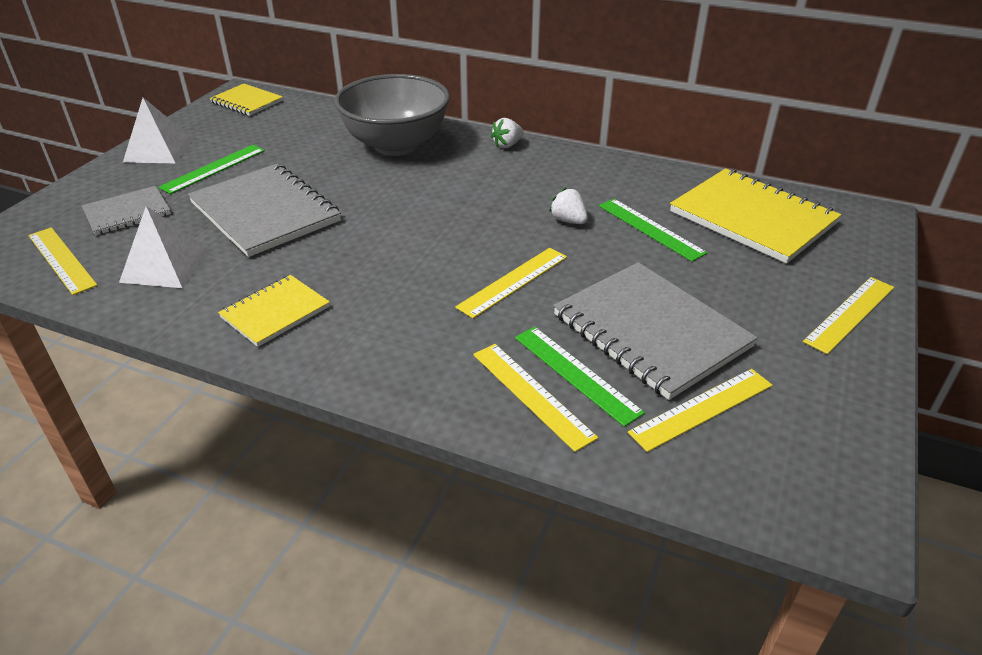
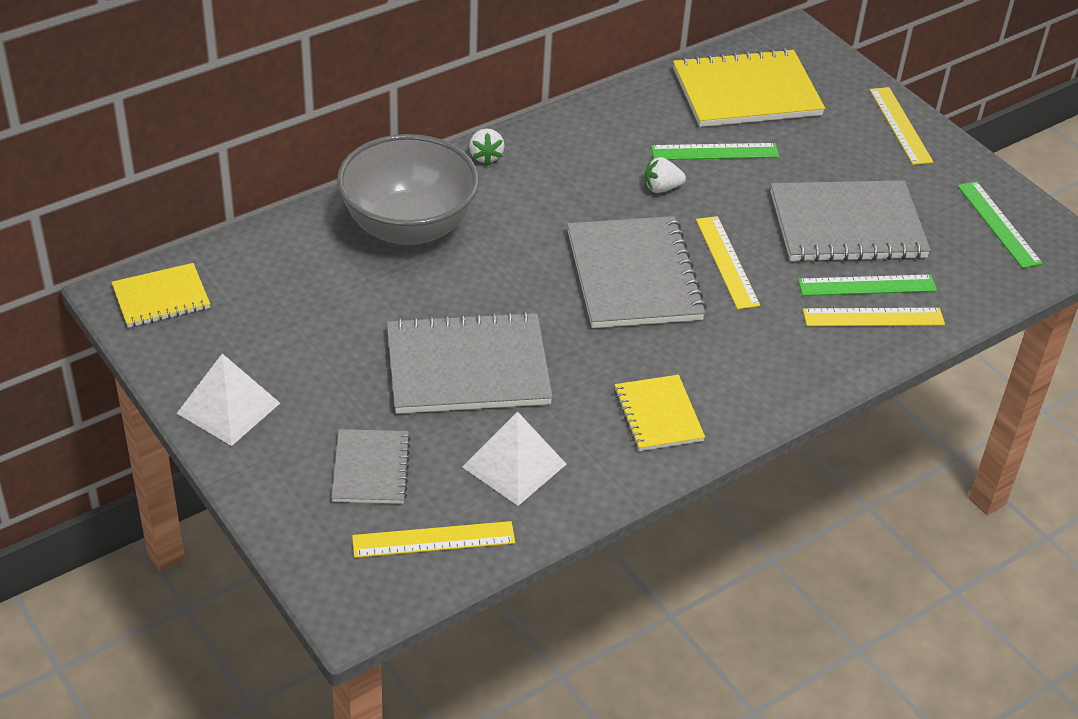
camera: 60 degrees left, 5 degrees up
green ruler [158,145,265,194] -> green ruler moved to [957,181,1043,269]
yellow ruler [628,369,773,452] -> none
none -> grey notebook [567,216,707,328]

